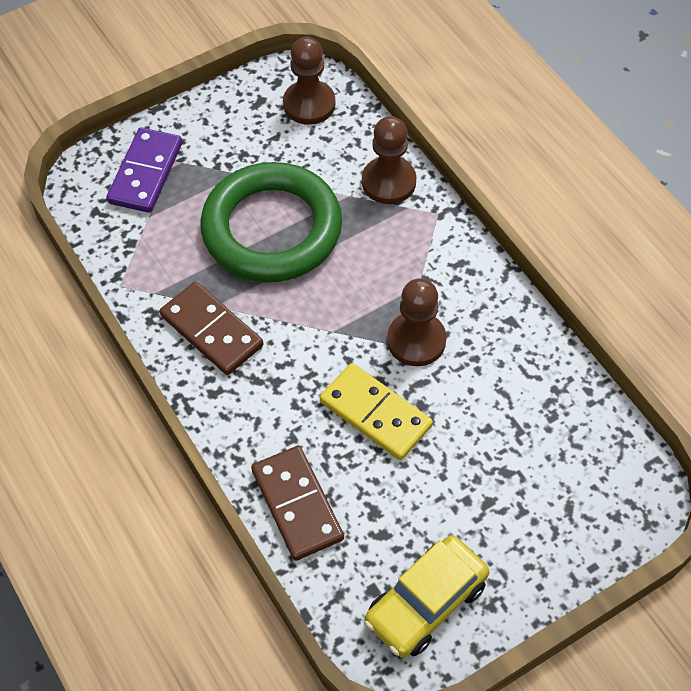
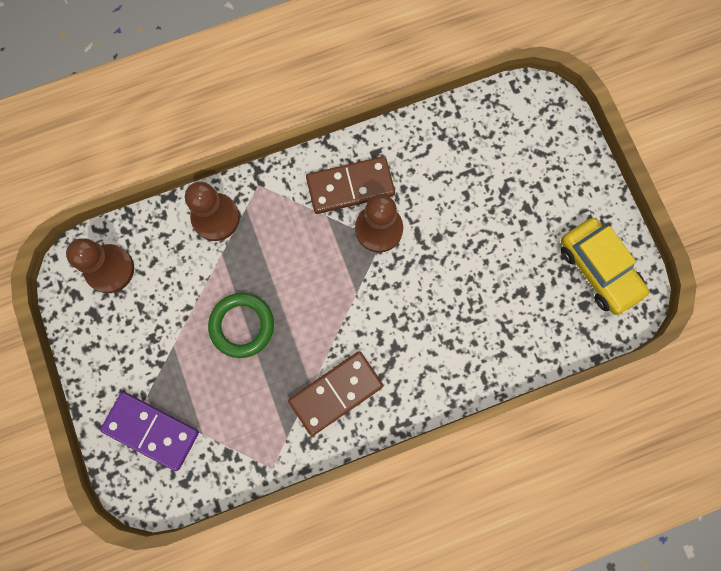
camera: 80 degrees left, 20 degrees up
green ring [200,162,342,282] -> green ring [208,293,274,358], size x0.52
brown domino [251,446,344,561] -> brown domino moved to [306,156,395,214]
yellow domino [320,363,433,460] -> none

